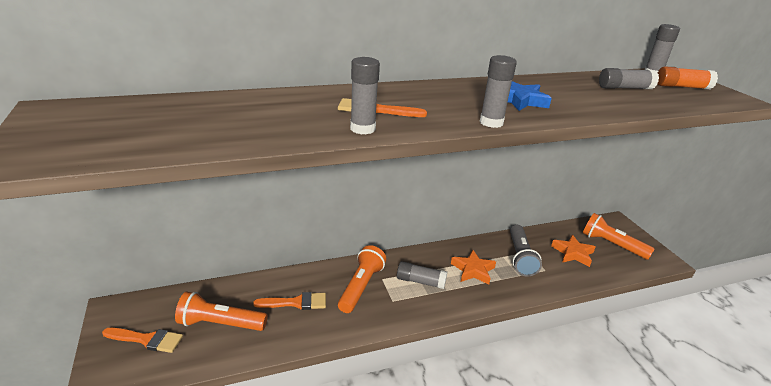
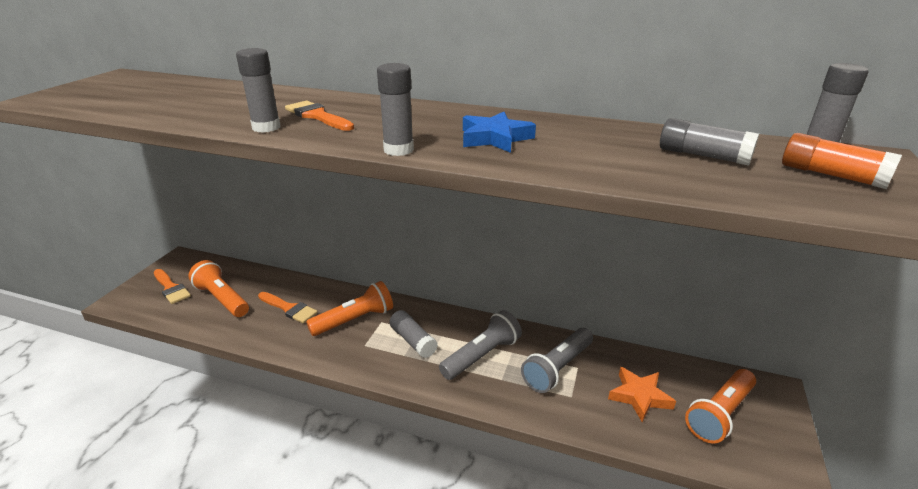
camera: 40 degrees right, 0 degrees up
orange star [451,250,496,285] -> grey flashlight [439,310,522,380]
orange flashlight [583,213,654,260] -> orange flashlight turned 120 degrees counterclockwise [685,369,756,444]

